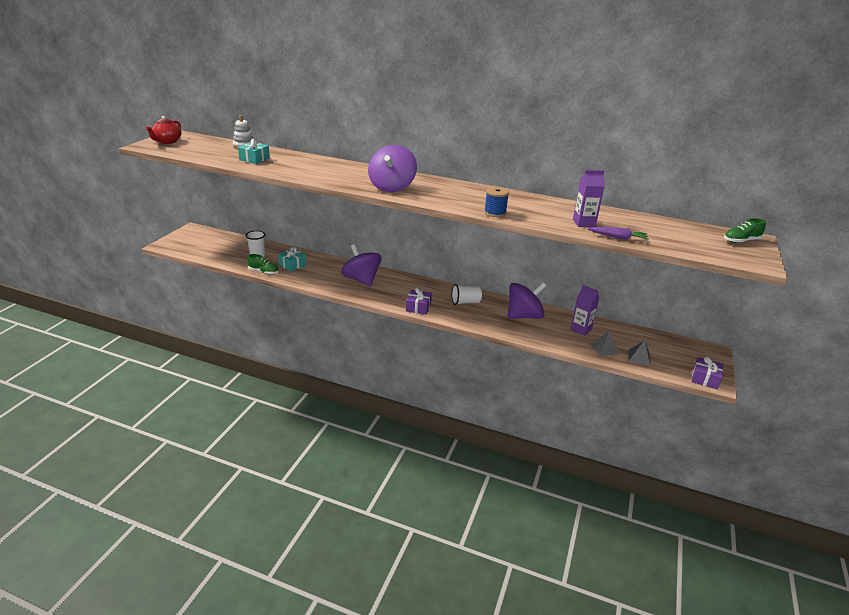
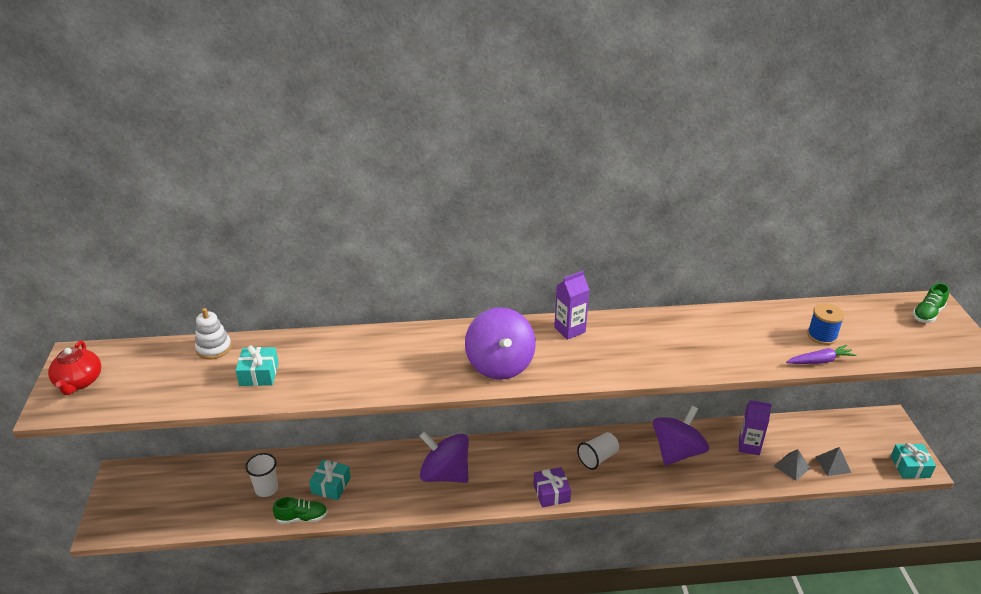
camera: 25 degrees left, 5 degrees up
blue spool [484,187,509,217] -> blue spool moved to [807,303,845,345]
purple carton [573,170,605,227] -> purple carton moved to [554,271,590,340]
purple gift [691,356,723,389] -> turquoise gift [891,443,936,479]

